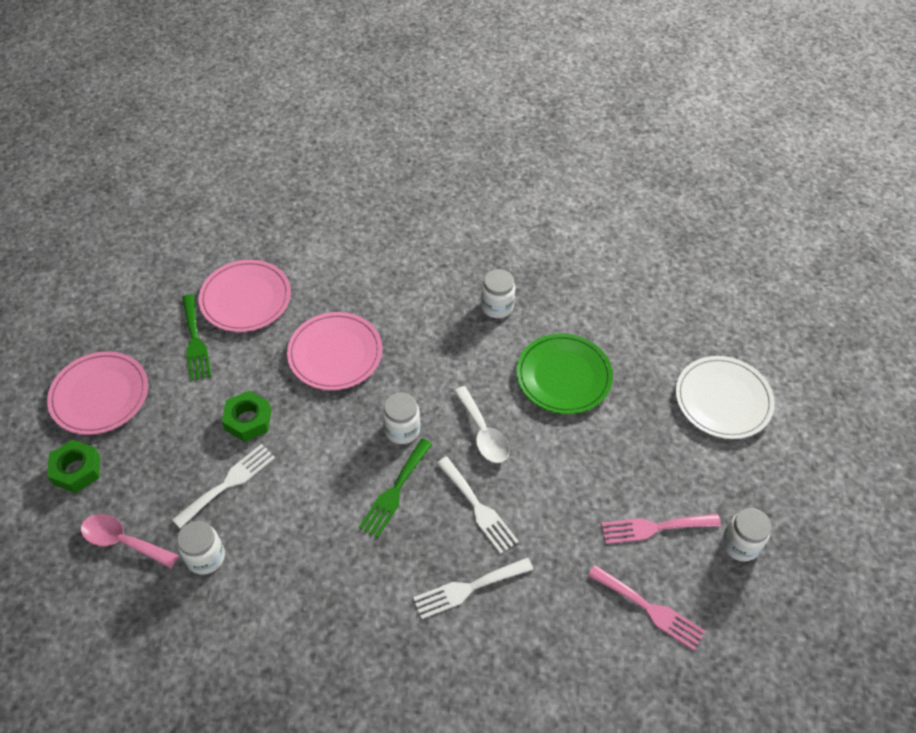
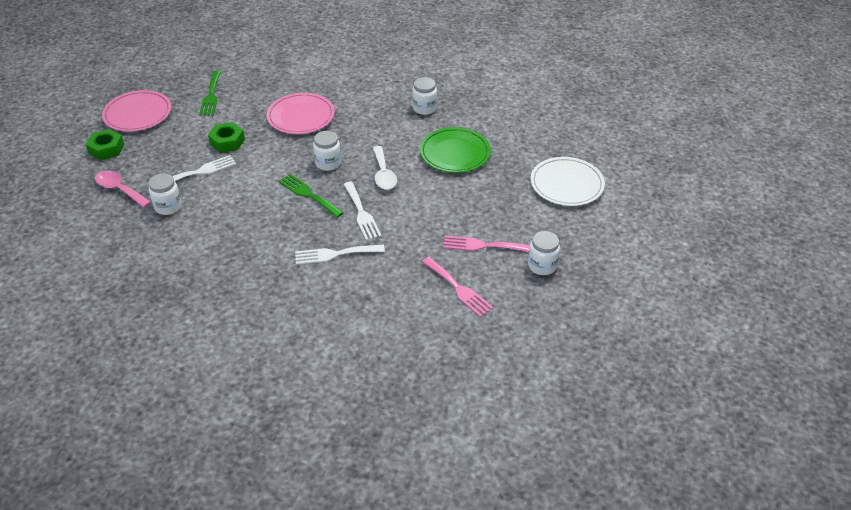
camera: 15 degrees right, 10 degrees down
pink plate [198,260,291,332] -> none
green fork [359,438,432,538] -> green fork turned 90 degrees clockwise [278,174,344,218]

